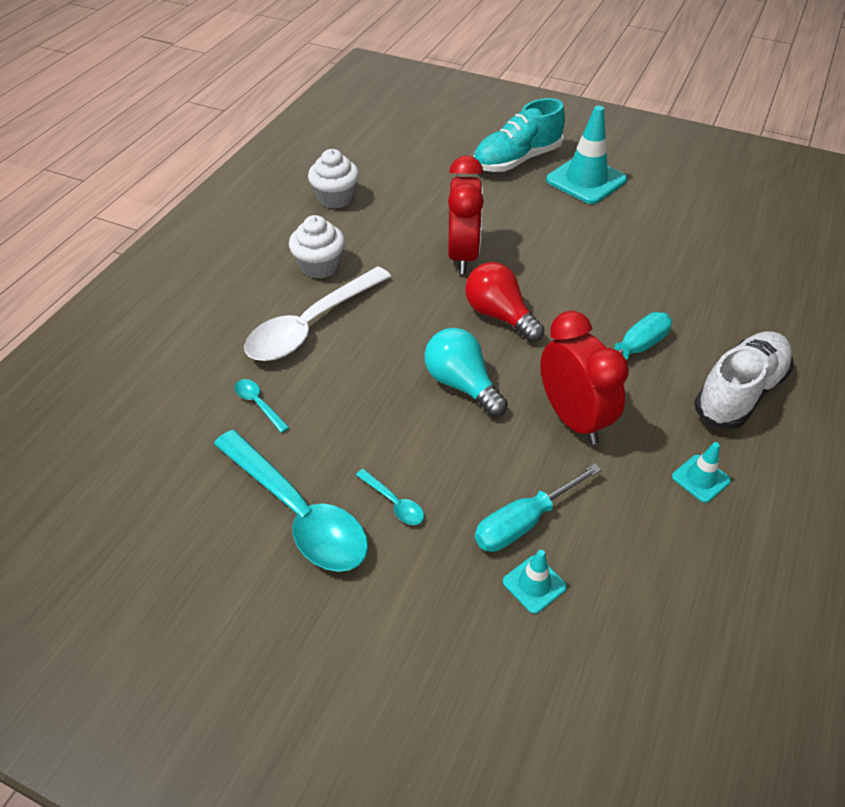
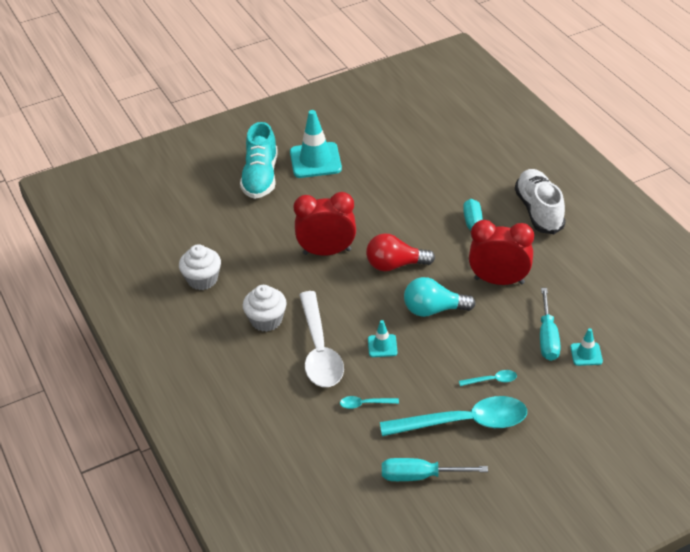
camera: 50 degrees left, 5 degrees down
red clock [448,155,484,274] -> red clock turned 45 degrees counterclockwise [294,192,356,255]
turquoise traffic cone [672,442,731,503] -> turquoise traffic cone moved to [368,320,397,357]
none -> turquoise screwdriver [382,458,488,481]

